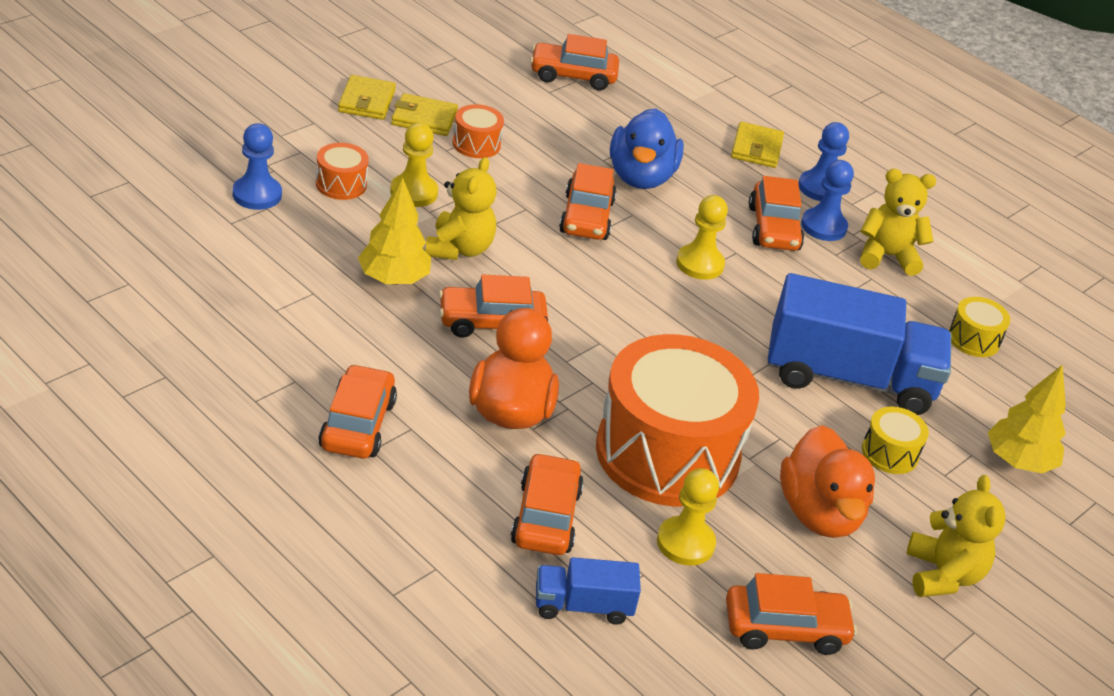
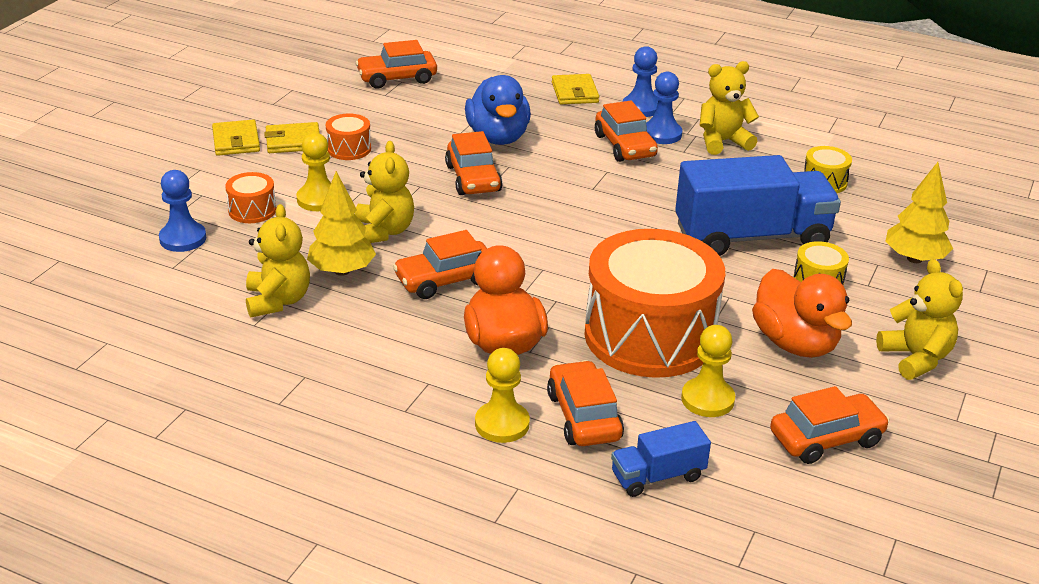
camera: 15 degrees left, 5 degrees down
orange car [318,364,397,458] -> none
yellow pawn [676,195,728,280] -> yellow pawn moved to [475,348,530,443]
none -> yellow teddy bear [246,204,310,318]

